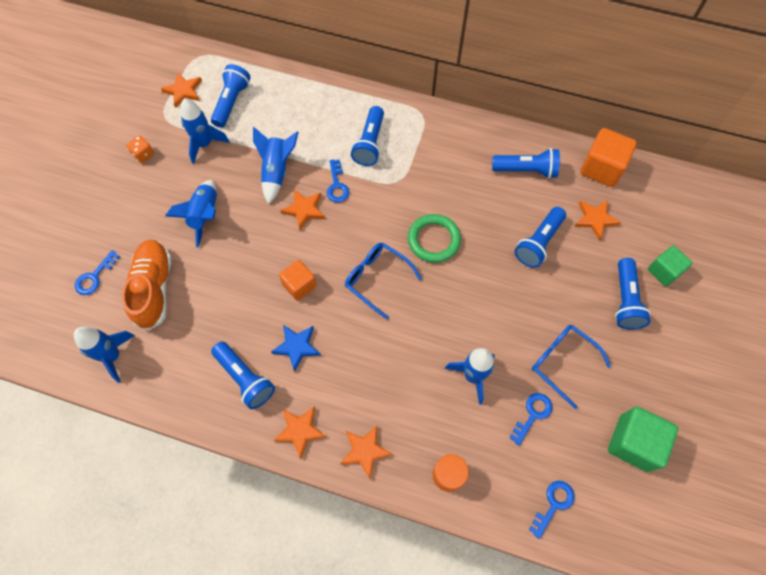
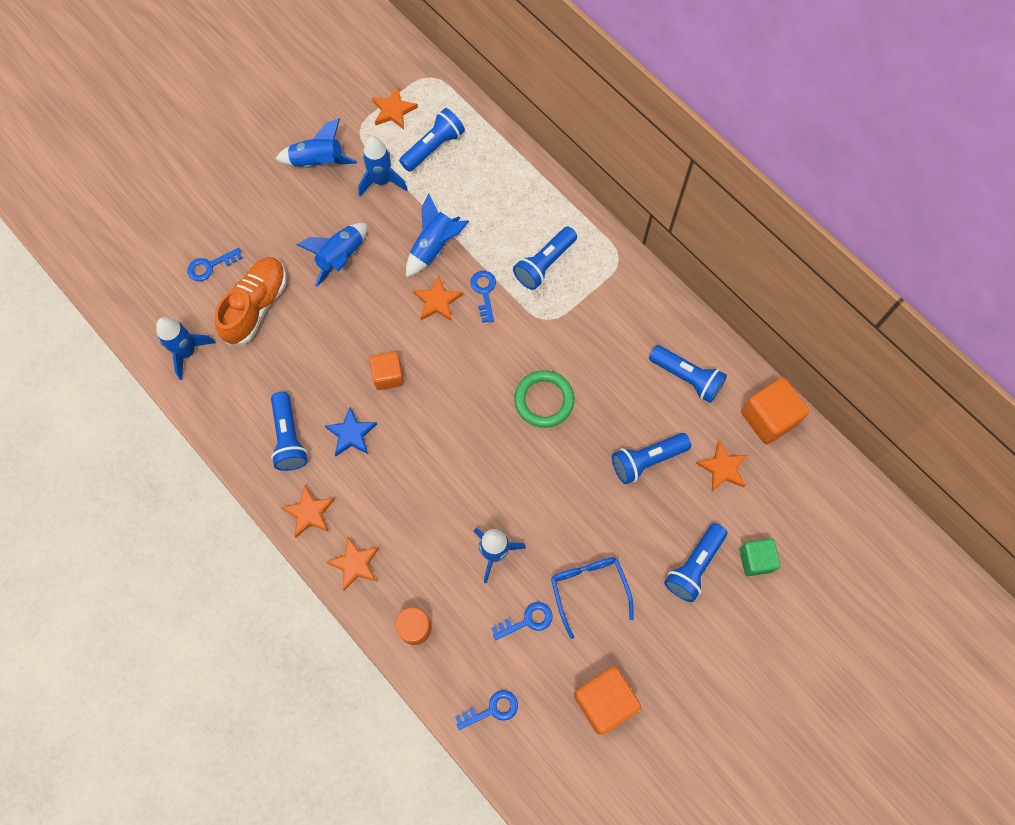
camera: 30 degrees right, 5 degrees up
orange dice [126,136,154,163] -> blue rocket [275,118,357,168]
blue key [327,159,349,202] -> blue key turned 150 degrees clockwise [470,271,496,323]
blue glasses [345,242,422,319] -> none
green cube [608,407,678,472] -> orange cube [574,667,641,734]

